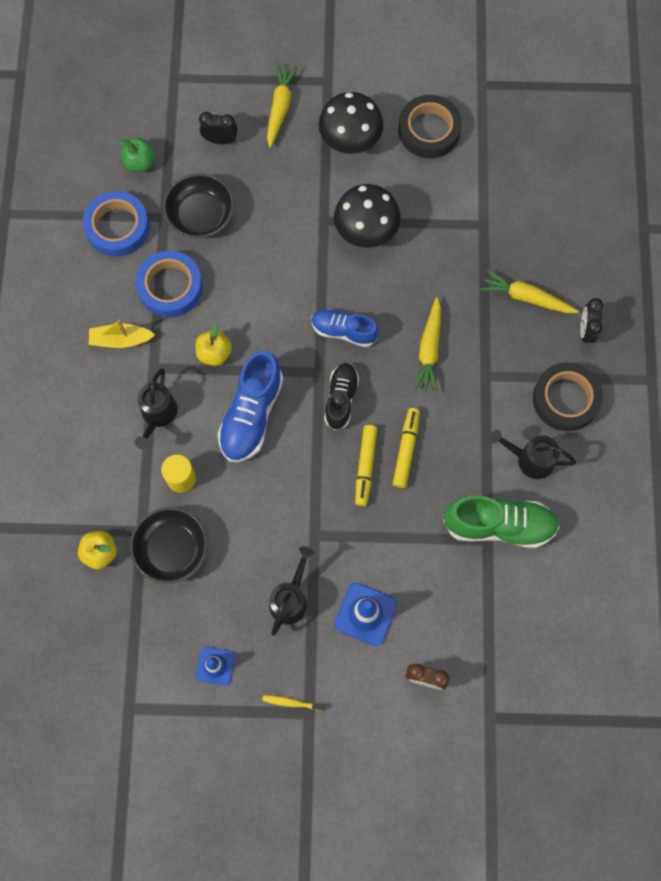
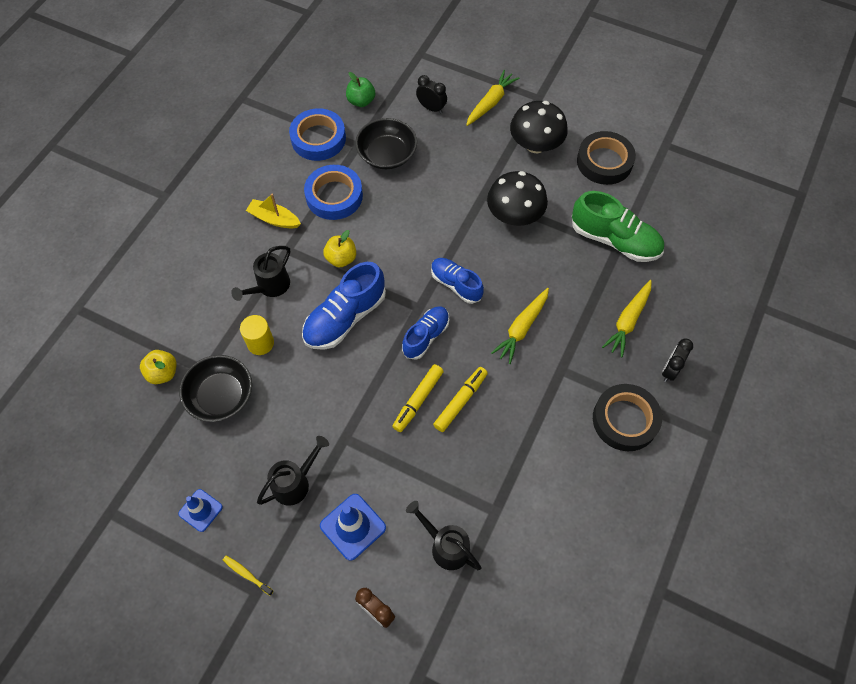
camera: 25 degrees right, 10 degrees down
black shoe [324,363,359,430] -> blue shoe [402,306,449,360]
green shoe [443,495,559,548] -> green shoe moved to [572,191,664,262]
yellow carrot [480,270,579,313] -> yellow carrot turned 105 degrees counterclockwise [602,280,652,357]
black watering can [490,430,576,479] -> black watering can moved to [406,501,481,570]

